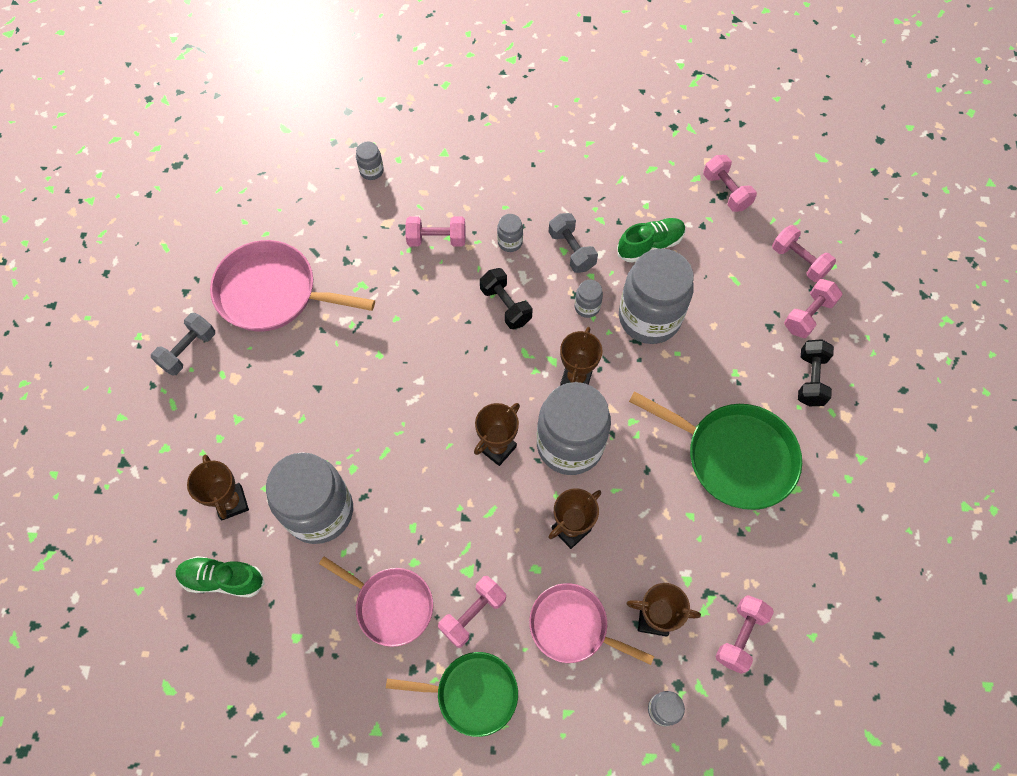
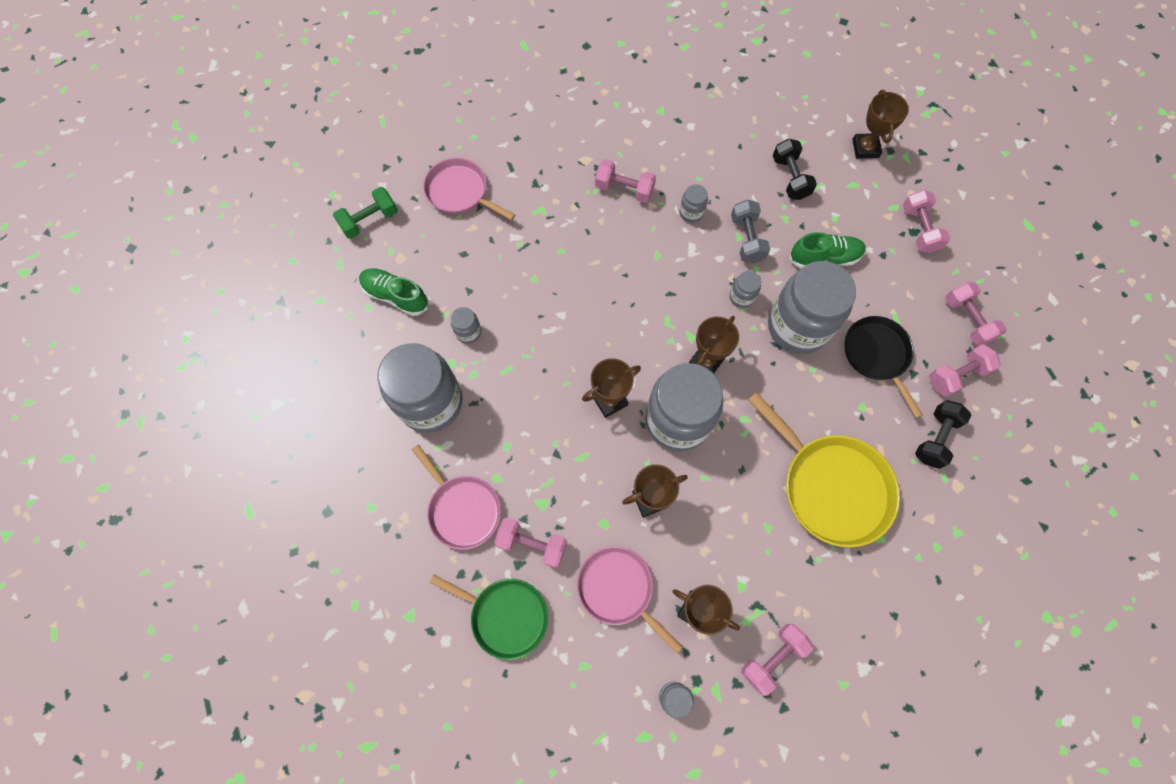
camera: 20 degrees right, 5 degrees up
grey dumbbell [151,313,215,376] -> green dumbbell [333,187,398,239]
green shoe [176,556,265,598] -> green shoe moved to [359,268,428,316]
brown trophy [187,455,249,520] -> brown trophy moved to [852,90,909,159]
pink pan [210,240,375,332] -> pink pan [423,158,515,220], size x0.65
grey jar [356,141,384,180] -> grey jar moved to [451,307,481,344]
pink dumbbell [438,576,506,648] -> pink dumbbell turned 45 degrees clockwise [495,517,567,568]
black dumbbell [480,268,533,329] -> black dumbbell moved to [773,138,817,200]
green pan [629,391,802,510] -> yellow pan [748,392,900,548]
none -> black pan [845,316,923,418]

